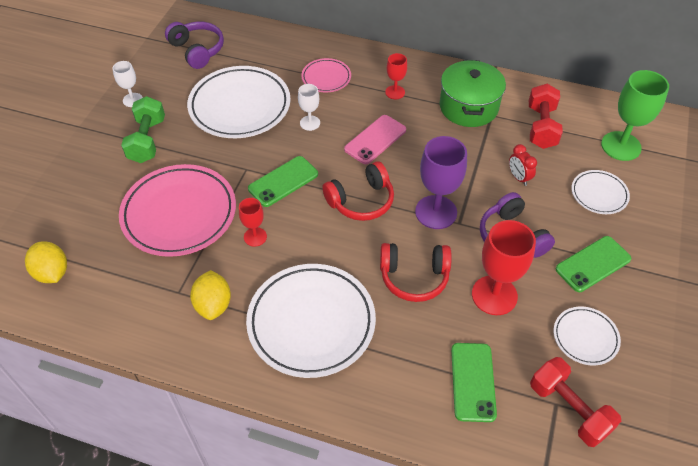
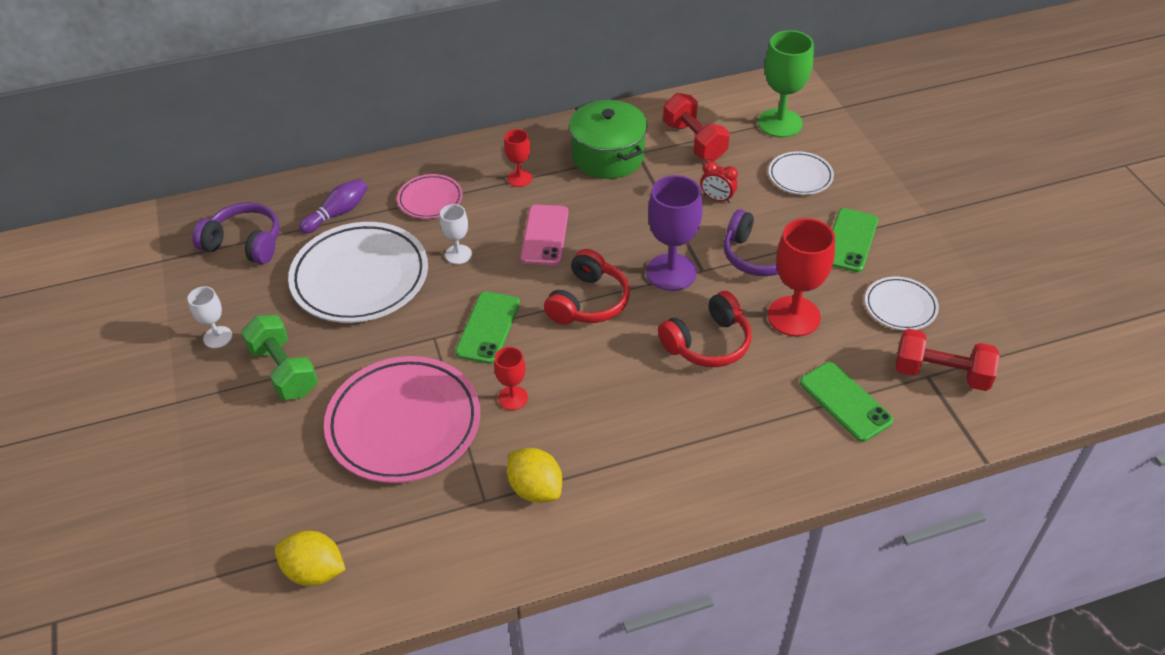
camera: 35 degrees left, 5 degrees down
white plate [246,264,376,378] -> none
none -> purple bowling pin [299,179,368,234]

